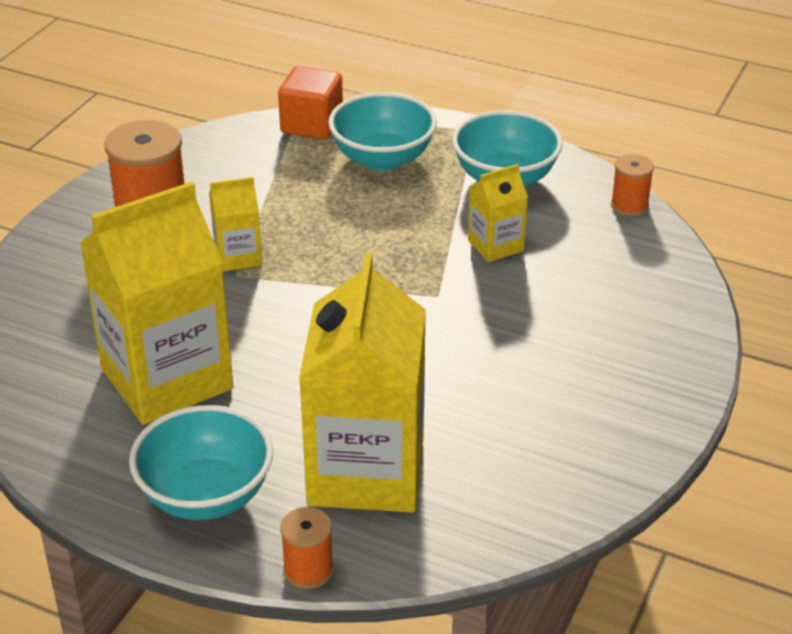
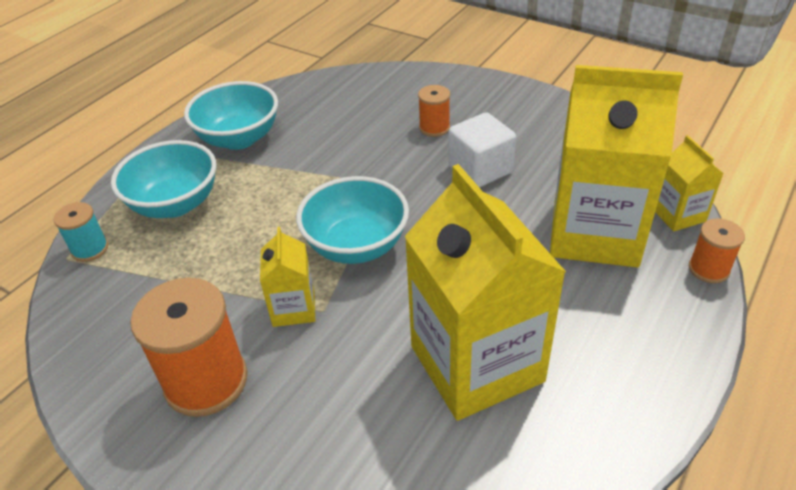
camera: 80 degrees left, 5 degrees up
turquoise bowl [129,405,273,520] -> turquoise bowl moved to [296,176,409,264]
orange cube [278,66,343,140] -> turquoise spool [54,202,108,262]
yellow carton [468,164,528,262] -> yellow carton moved to [655,135,724,231]
orange spool [611,154,654,217] -> orange spool moved to [418,85,450,137]
none -> white cube [448,112,516,188]

